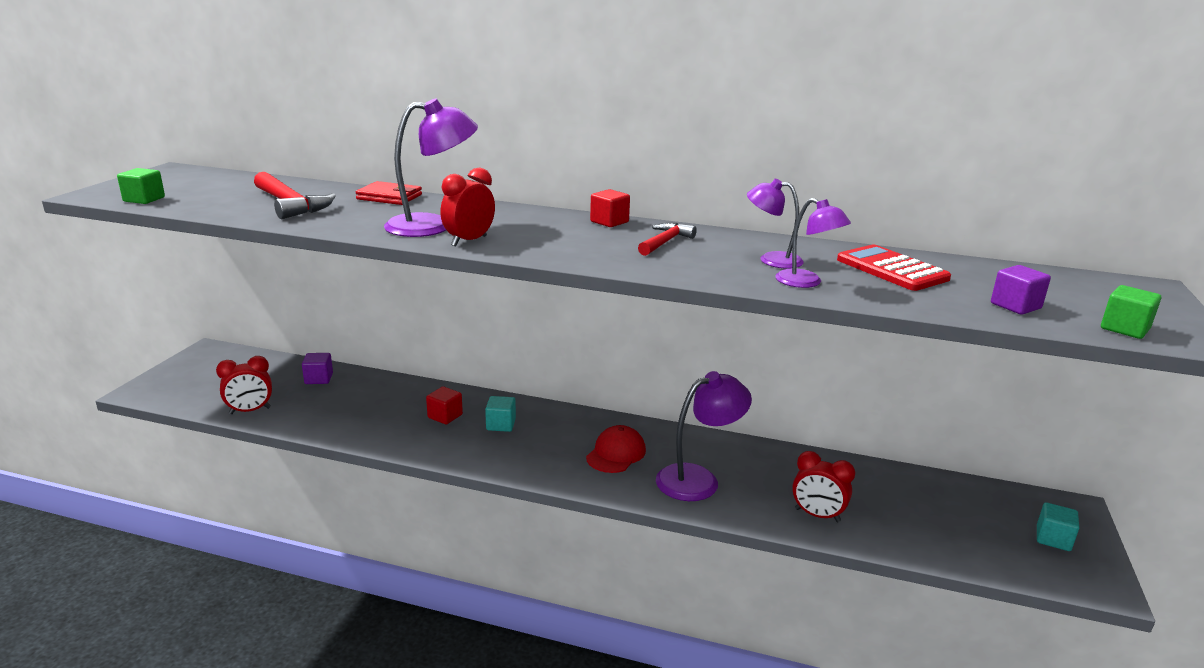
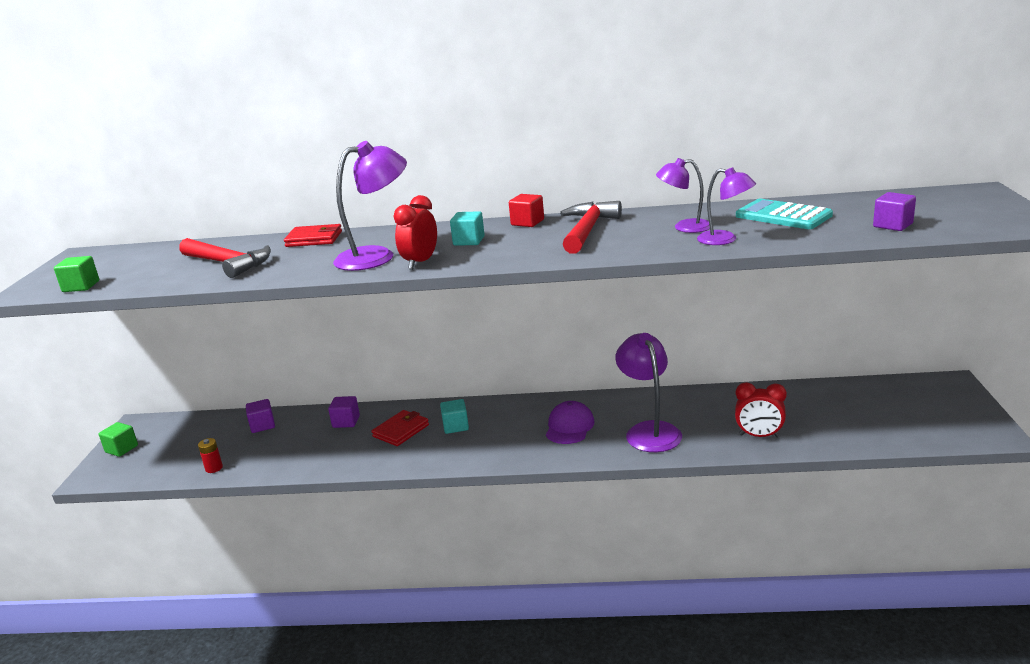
camera: 10 degrees left, 0 degrees up
red clock [216,356,272,414] -> red battery [198,438,223,473]
red cube [426,386,463,424] -> red wallet [371,410,429,446]
red cap [586,425,646,473] -> purple cap [546,401,595,444]
red hammer [638,223,697,256] -> red hammer [560,201,622,254], size x1.58
purple lamp [656,371,752,501] -> purple lamp turned 60 degrees counterclockwise [615,333,682,452]
red calculator [837,245,951,291] -> turquoise calculator [736,199,833,229]
turquoise cube [1037,502,1079,551] -> turquoise cube moved to [450,211,485,246]
green cube [1101,285,1161,339] -> green cube moved to [99,422,138,457]
none -> purple cube [328,396,360,428]

